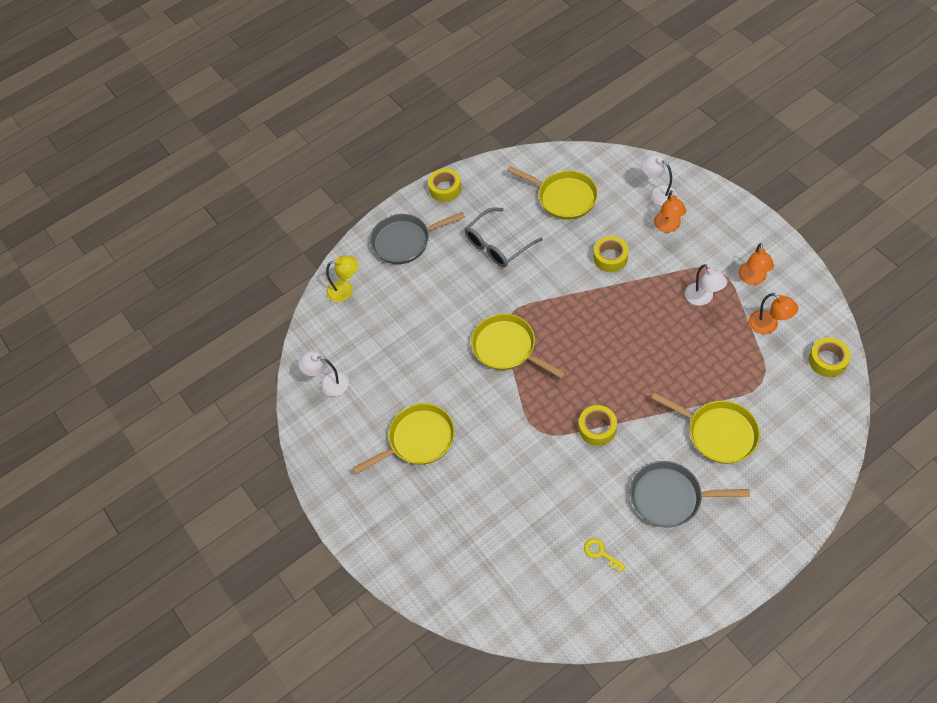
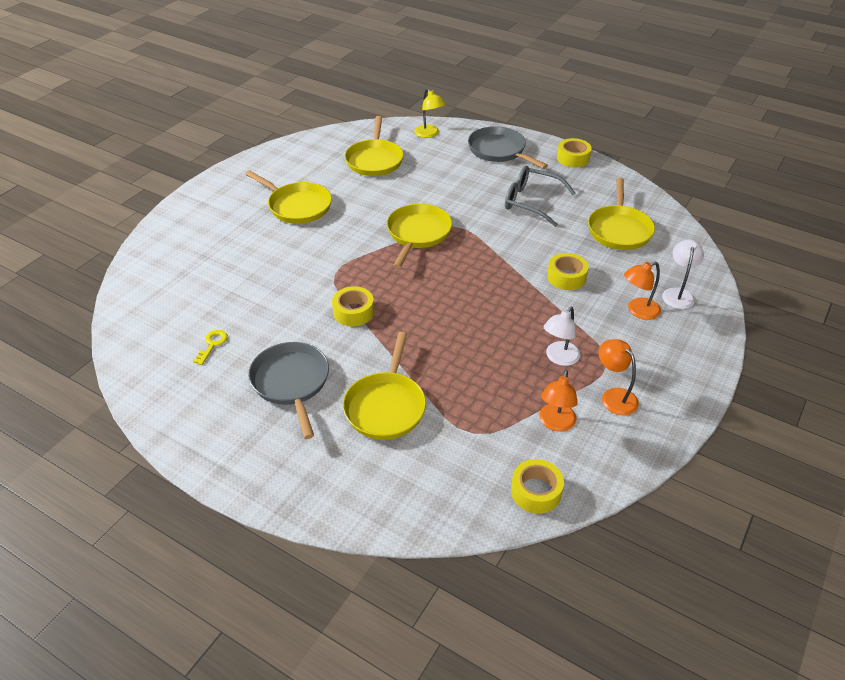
camera: 60 degrees right, 15 degrees down
white lamp [298,351,349,396] -> none
orange lamp [738,243,774,285] -> orange lamp turned 75 degrees clockwise [599,339,639,415]
none -> yellow pan [345,116,404,176]

